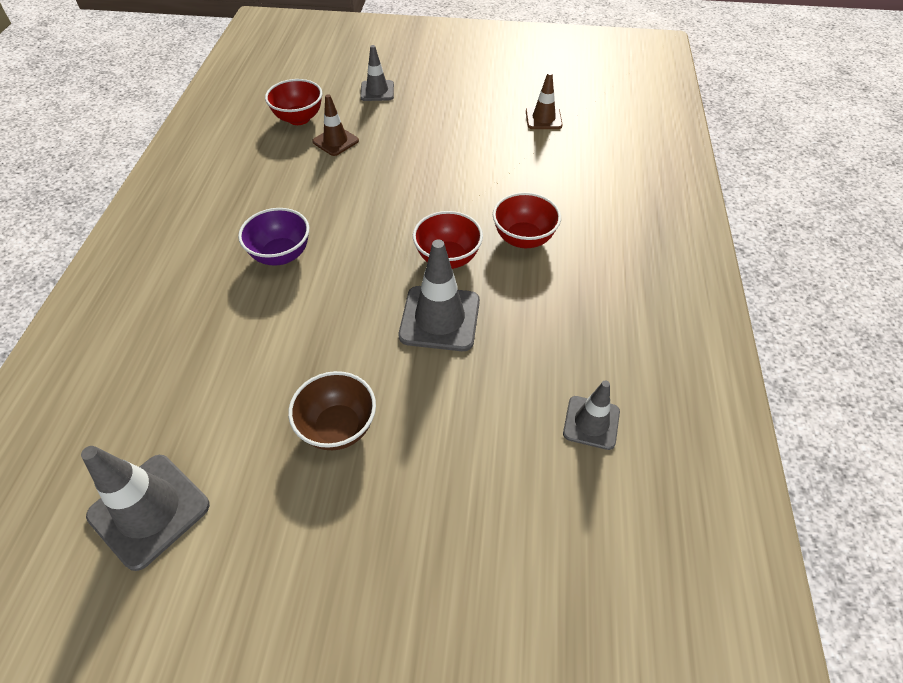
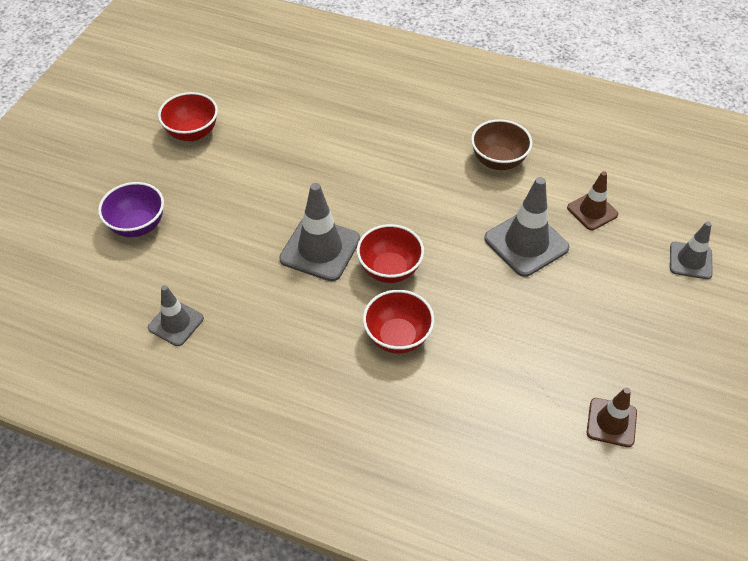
camera: 105 degrees right, 0 degrees up
grey traffic cone [81,446,210,571] -> grey traffic cone moved to [484,177,569,277]
purple bowl [238,208,309,266] -> purple bowl moved to [98,182,164,237]
red bowl [265,79,322,125] -> red bowl moved to [158,92,218,141]
brown bowl [288,371,376,450] -> brown bowl moved to [471,119,532,170]

